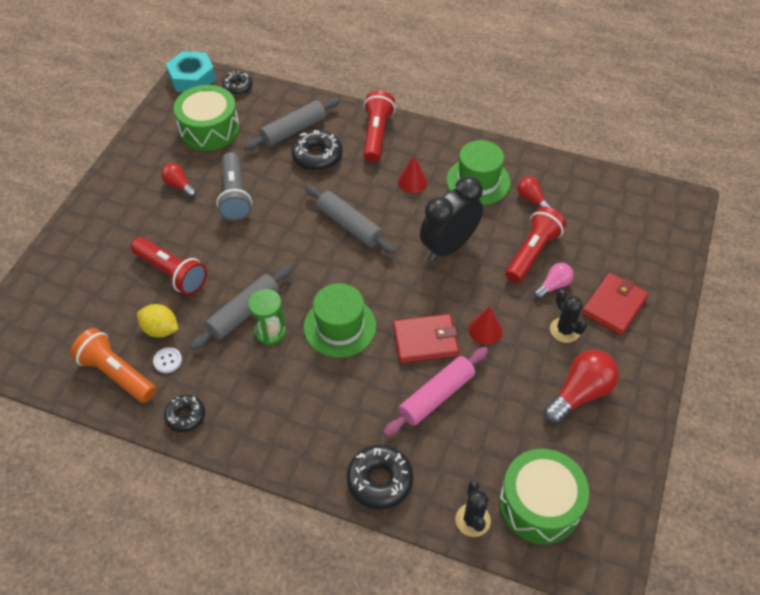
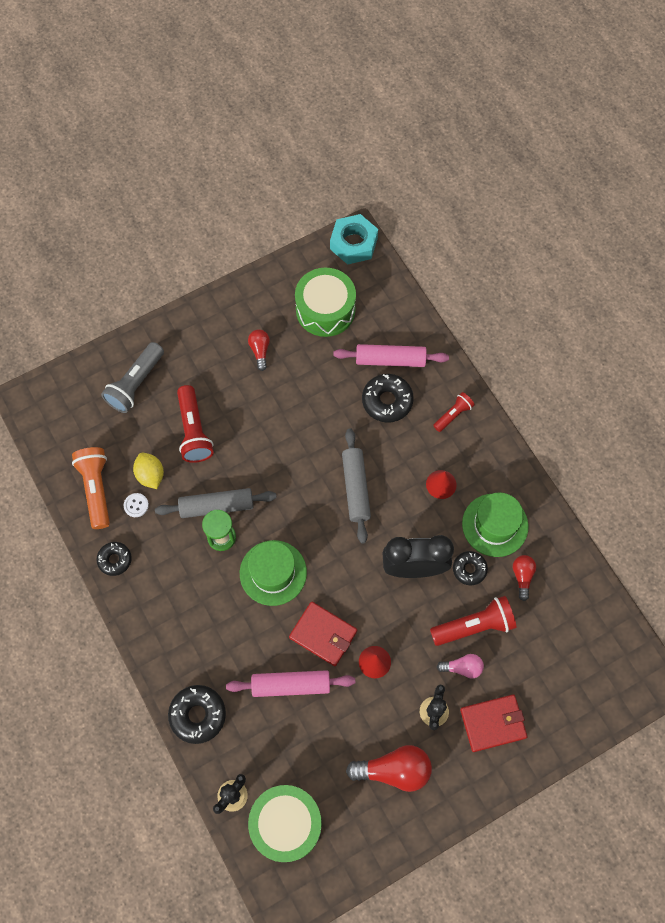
camera: 40 degrees right, 15 degrees up
grey flashlight [216,152,252,221] -> grey flashlight moved to [101,342,164,413]
black donut [222,71,253,95] -> black donut moved to [453,551,488,585]
grey rolling pin [244,98,340,150] -> pink rolling pin [333,344,449,367]
red flashlight [363,91,396,162] -> red flashlight [433,392,474,432], size x0.59

